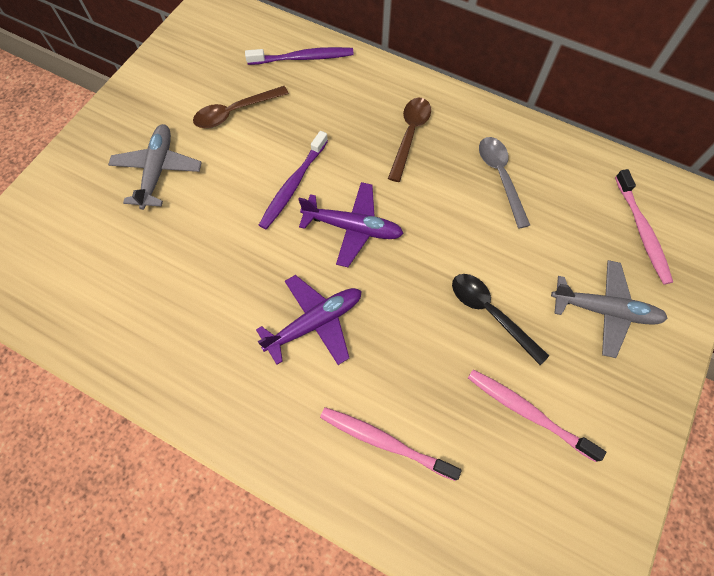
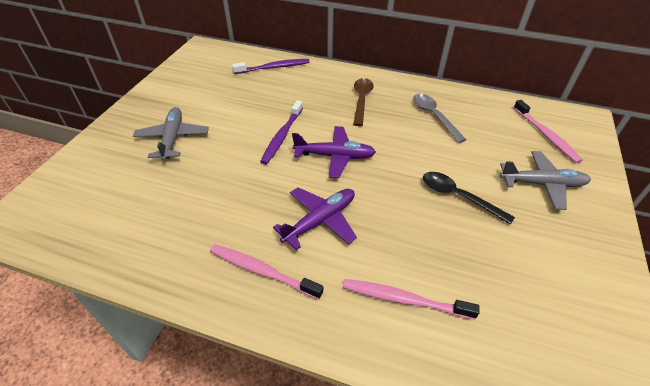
camera: 10 degrees left, 20 degrees down
brown spoon [193,86,289,128] -> none
pink toothbrush [468,369,606,462] -> pink toothbrush moved to [210,244,323,299]

